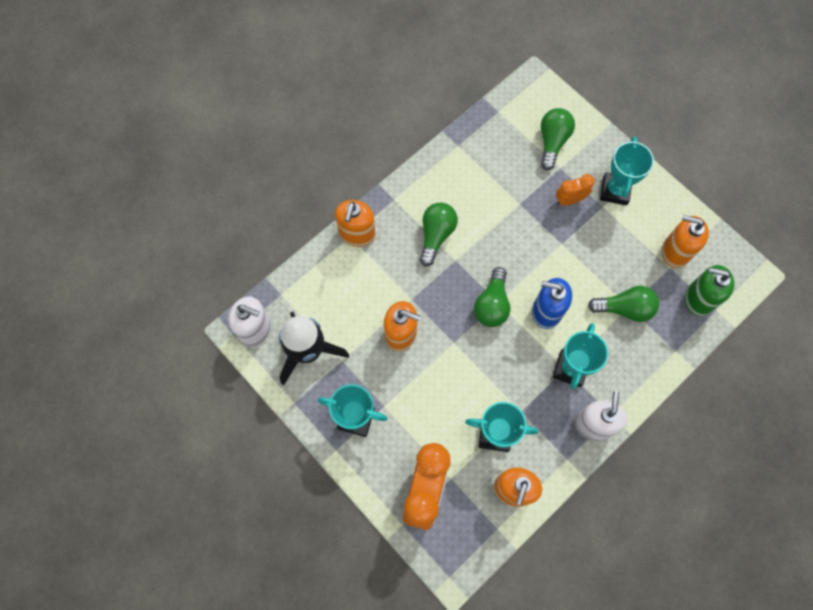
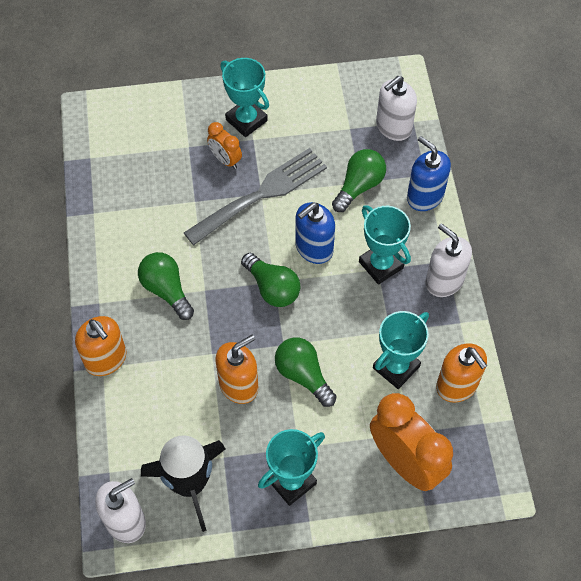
camera: 55 degrees left, 10 degrees down
green light bulb [541,108,575,170] -> green light bulb moved to [275,337,337,407]
orange clock [556,174,595,206] -> orange clock turned 60 degrees counterclockwise [207,122,242,169]
orange soap dispenser [662,215,709,268] -> none
green soap dispenser [685,265,734,316] -> white soap dispenser [376,76,417,141]
none -> grey fork [184,148,327,245]
none -> blue soap dispenser [407,136,451,211]

